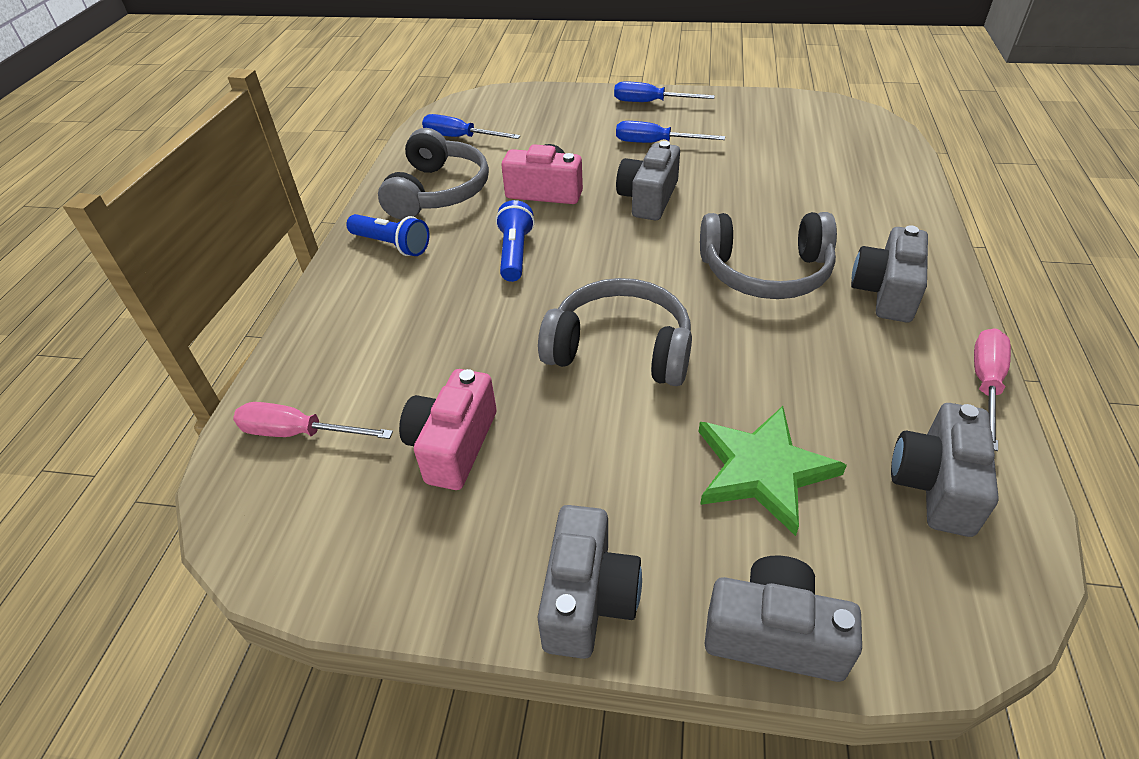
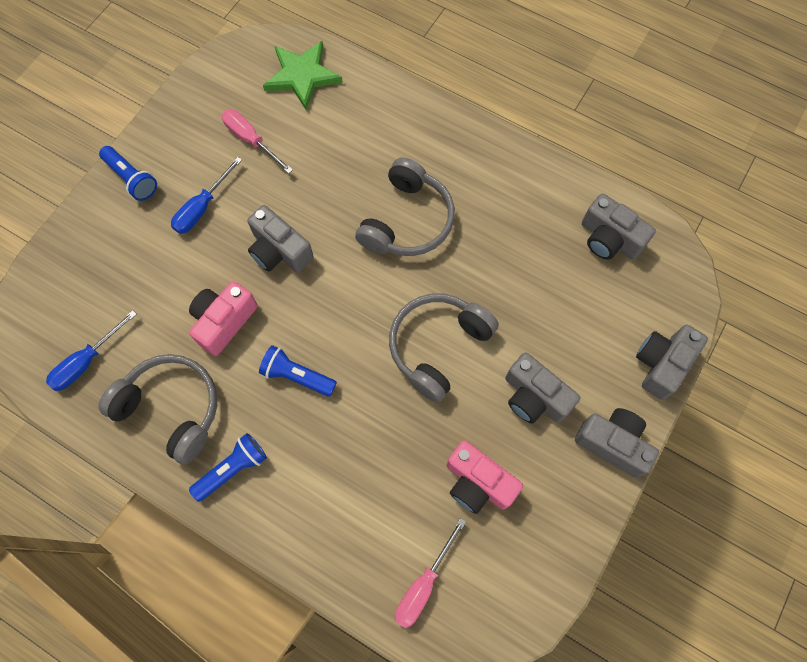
camera: 70 degrees left, 25 degrees up
blue screwdriver [614,81,715,102] -> blue flashlight [99,146,157,201]
green star [699,406,847,536] -> green star moved to [263,41,342,110]
grey camera [851,225,928,322] -> grey camera moved to [505,353,580,424]
pink screwdriver [974,328,1011,451] -> pink screwdriver moved to [222,109,293,174]

